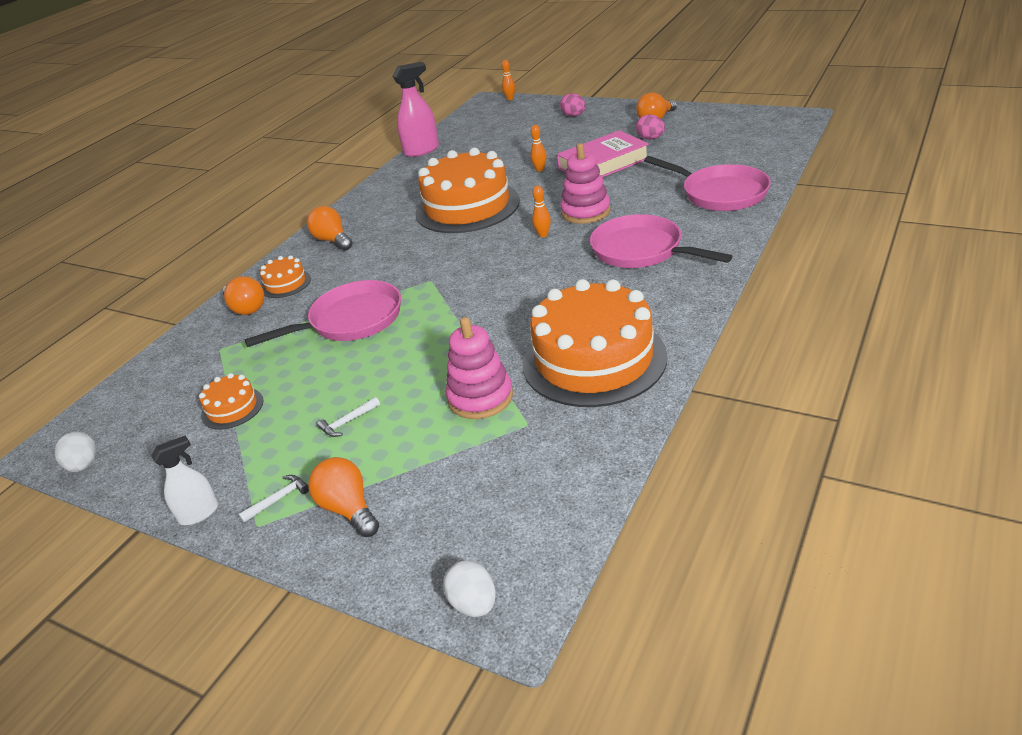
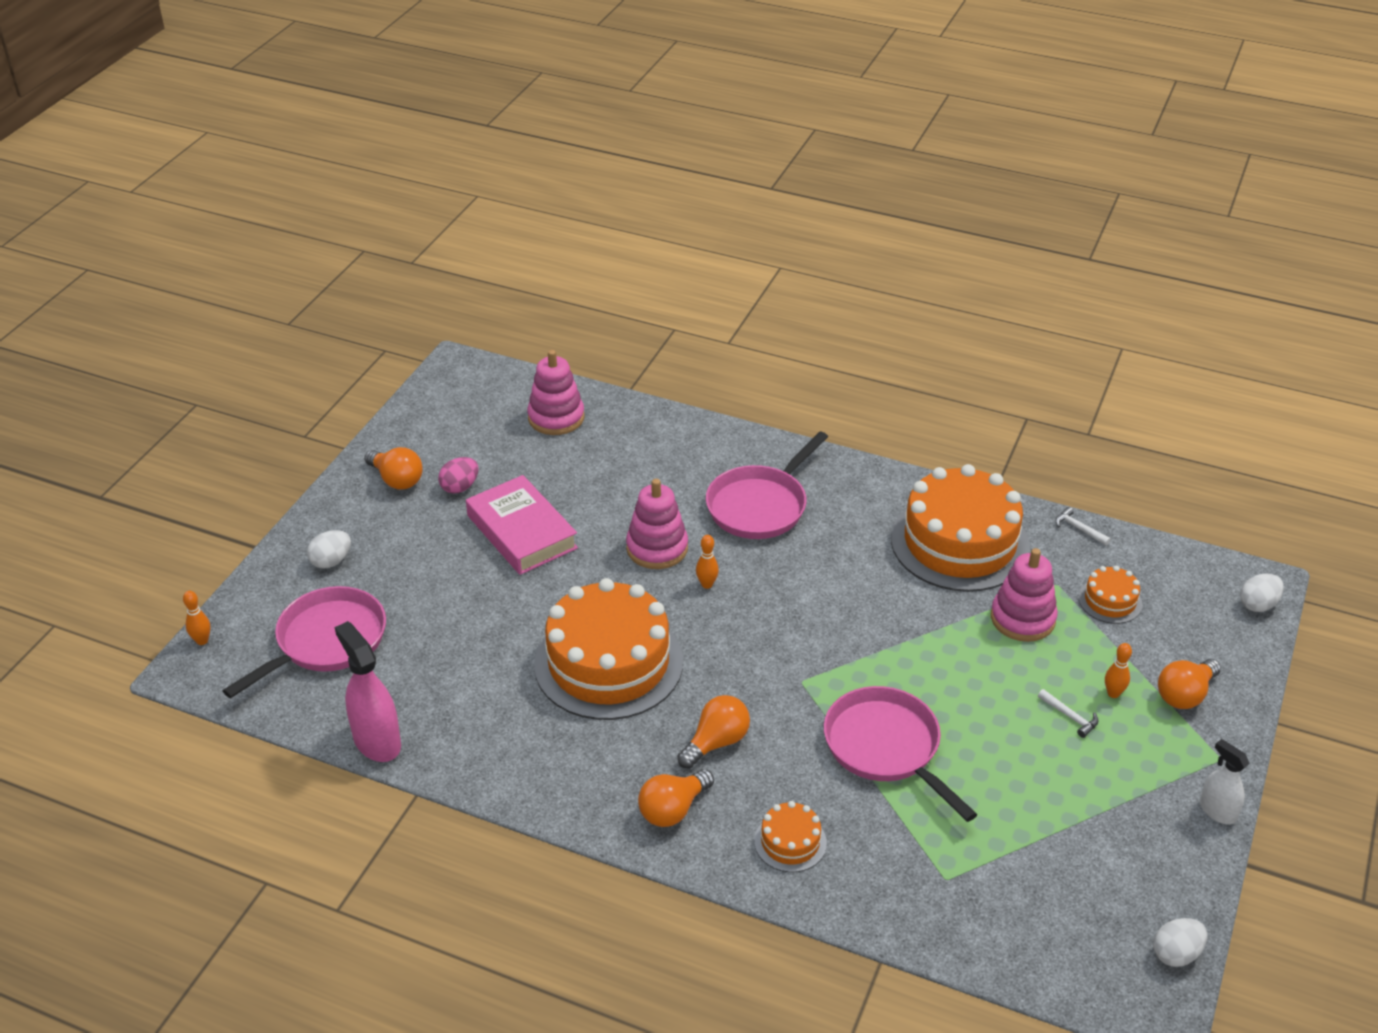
camera: 100 degrees left, 5 degrees up
orange cake [199,373,263,430] -> orange cake moved to [1078,566,1142,624]
orange light bulb [223,276,264,315] -> orange light bulb moved to [677,695,750,769]
white hammer [238,475,309,523] -> white hammer moved to [1056,507,1111,546]
orange bowling pin [530,125,547,172] -> orange bowling pin moved to [1105,643,1132,698]
pink egg [560,93,586,117] -> white egg [307,530,351,569]
pink pan [644,156,771,211] -> pink pan moved to [223,586,386,698]
none -> pink stacking toy [527,350,584,435]

